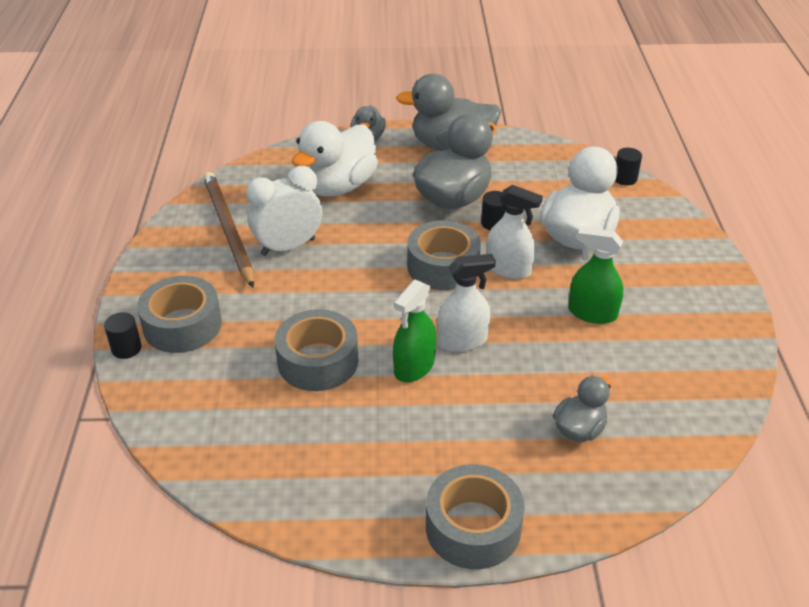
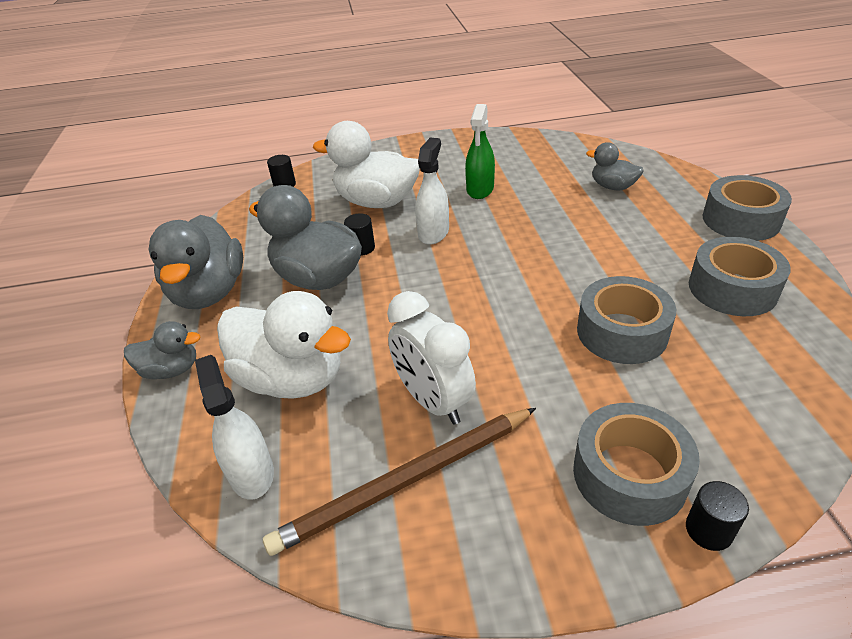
camera: 95 degrees left, 0 degrees up
green spray bottle [393,280,436,382] -> none
grey tape [407,220,481,290] -> grey tape moved to [689,237,791,316]
white spray bottle [437,254,496,352] -> white spray bottle moved to [195,355,274,500]

